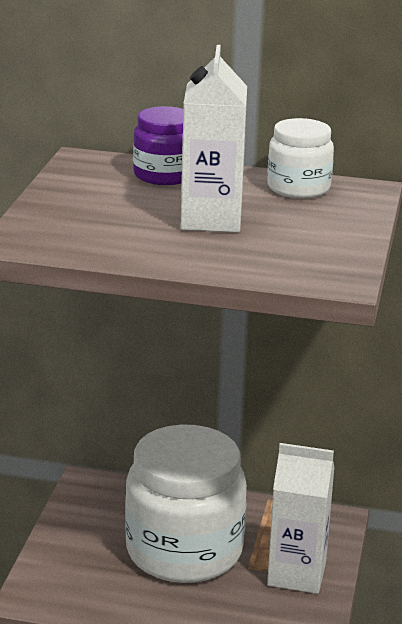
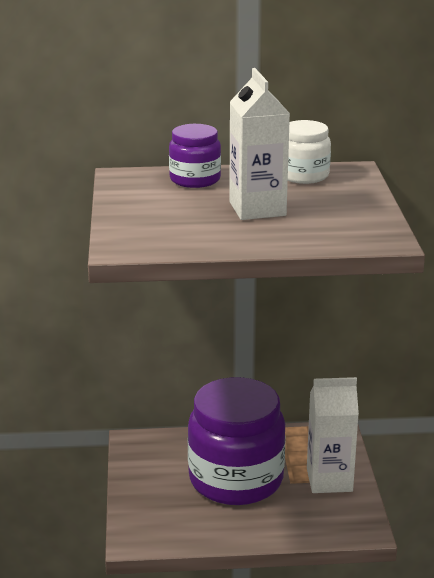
camera: 15 degrees left, 0 degrees up
white jar [125,424,247,583] -> purple jar [188,377,286,505]

